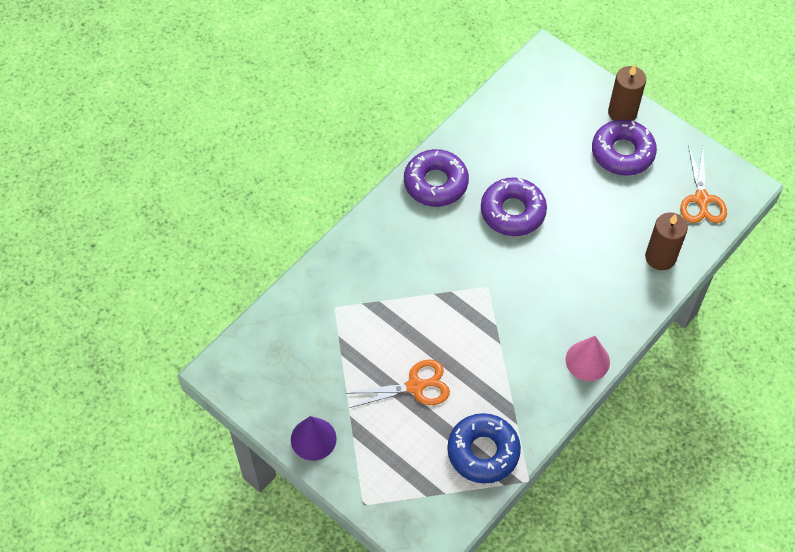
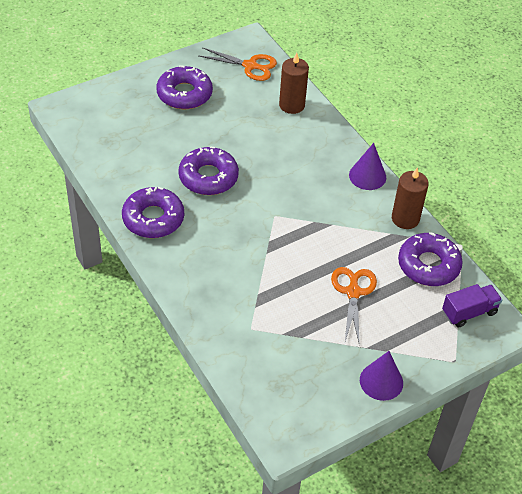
camera: 75 degrees left, 10 degrees down
blue donut [447,413,521,484] -> purple donut [398,232,463,286]
pink cone [565,336,610,381] -> purple cone [349,143,386,190]
brown candle [608,64,646,121] -> brown candle moved to [392,168,429,229]
none -> purple truck [442,284,502,328]

